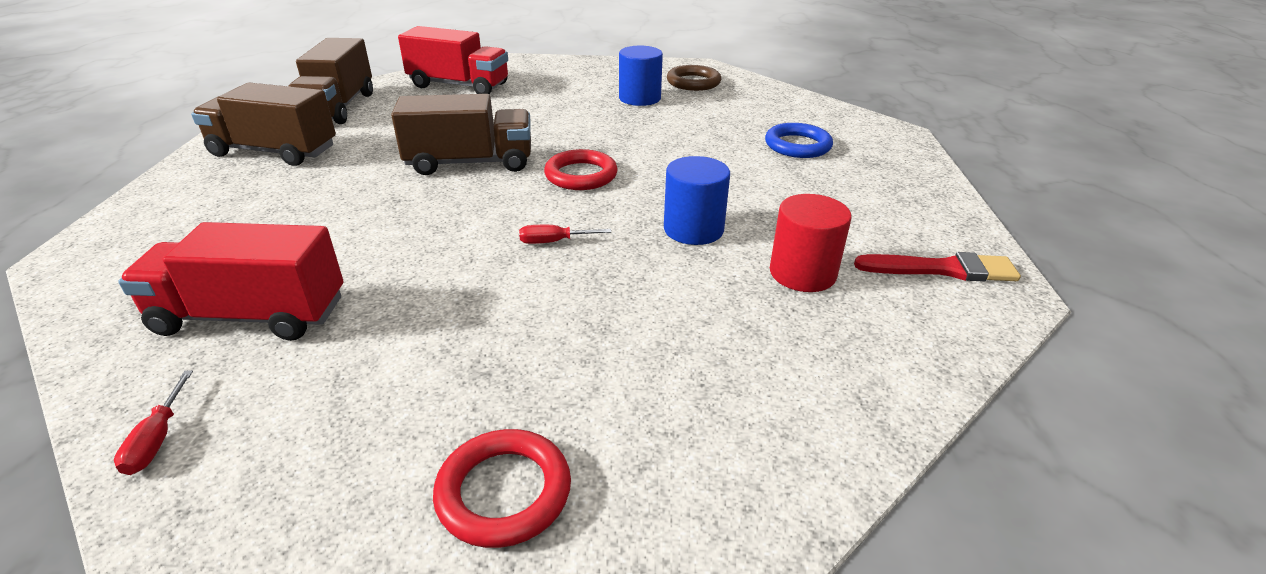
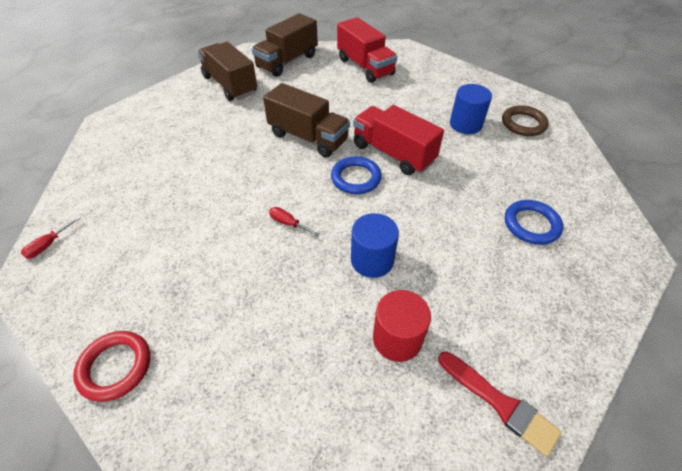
camera: 40 degrees right, 15 degrees up
red truck [118,222,343,341] -> red truck moved to [353,105,444,175]
red ring [544,149,618,190] -> blue ring [331,156,382,194]

